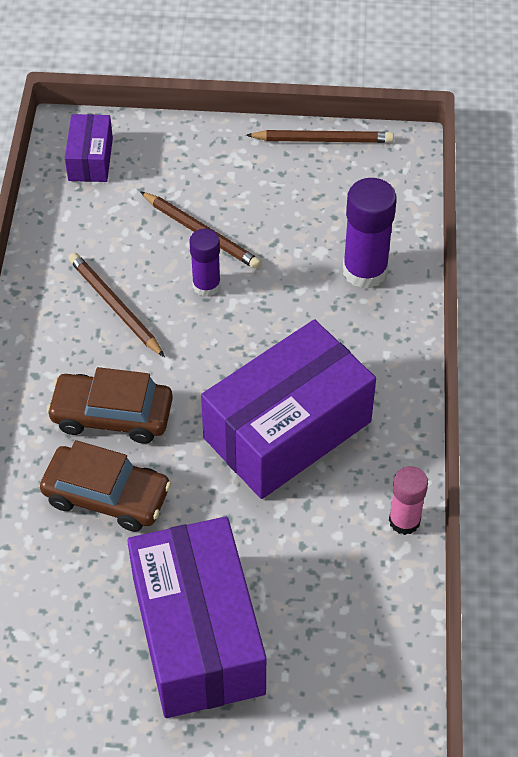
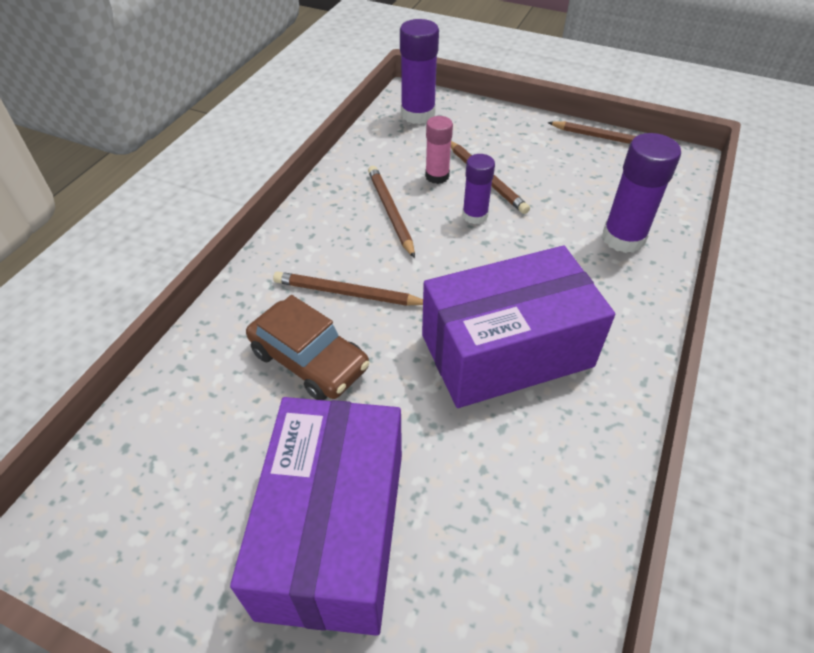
camera: 20 degrees right, 5 degrees down
brown car [46,367,173,444] -> brown pencil [273,272,423,306]
purple box [65,114,113,182] -> purple glue stick [400,19,439,124]
pink glue stick [389,466,428,535] -> pink glue stick moved to [425,116,453,184]

